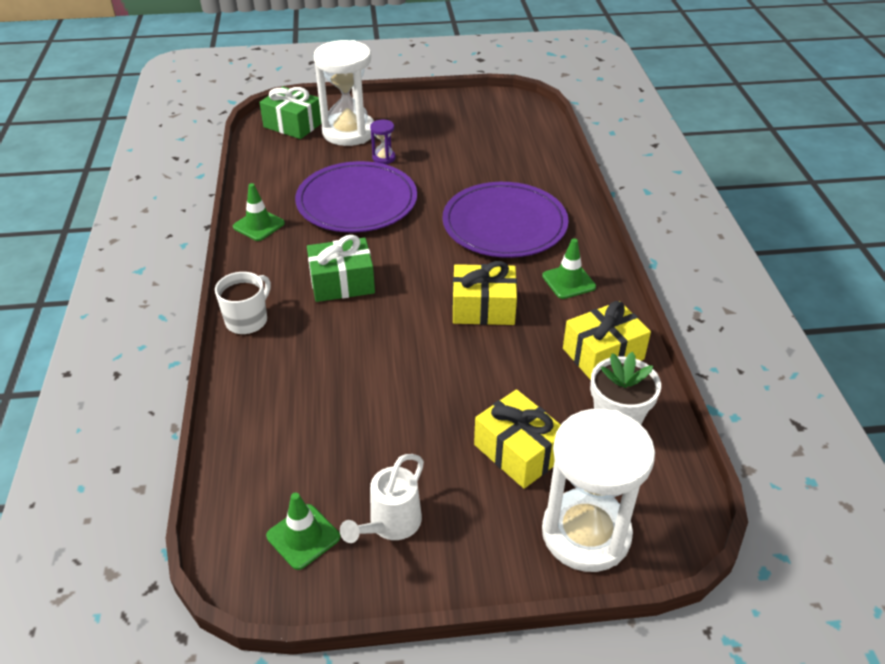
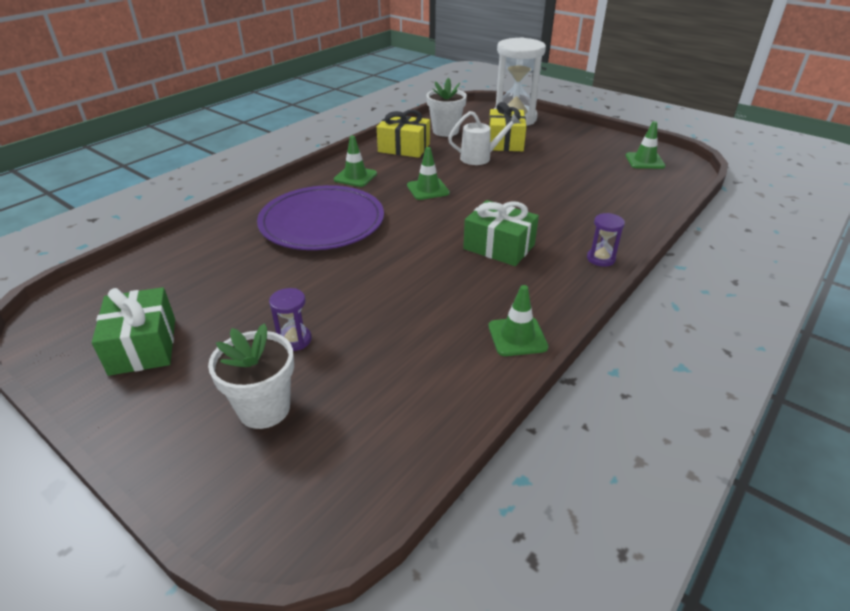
camera: 135 degrees left, 5 degrees down
white mug [215,272,271,335] -> purple hourglass [587,213,625,267]
green gift [259,87,322,139] -> green gift moved to [92,287,175,376]
purple plate [295,161,417,232] -> none
white hourglass [314,40,374,146] -> white flower pot [208,323,294,429]
white watering can [340,454,424,543] -> white watering can moved to [448,111,520,165]
yellow gift [453,261,517,325] -> green traffic cone [407,147,450,200]

